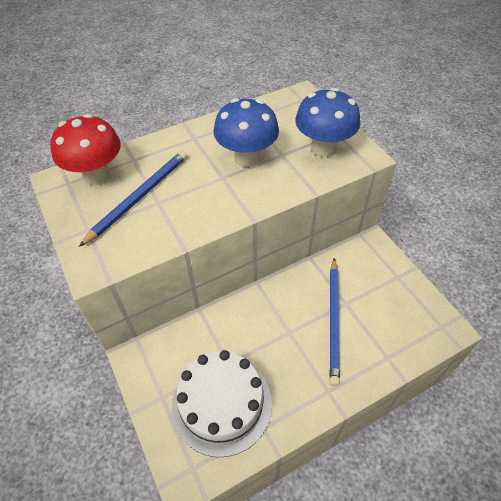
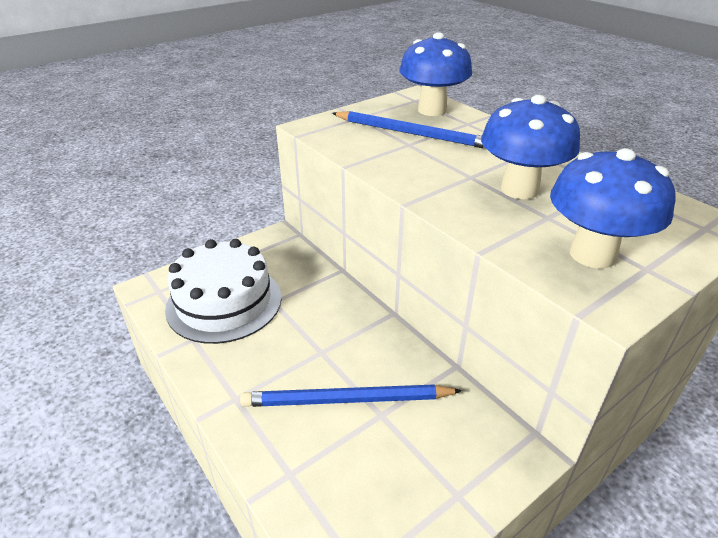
camera: 80 degrees right, 15 degrees down
red mushroom [50,114,121,186] -> blue mushroom [399,32,472,116]

